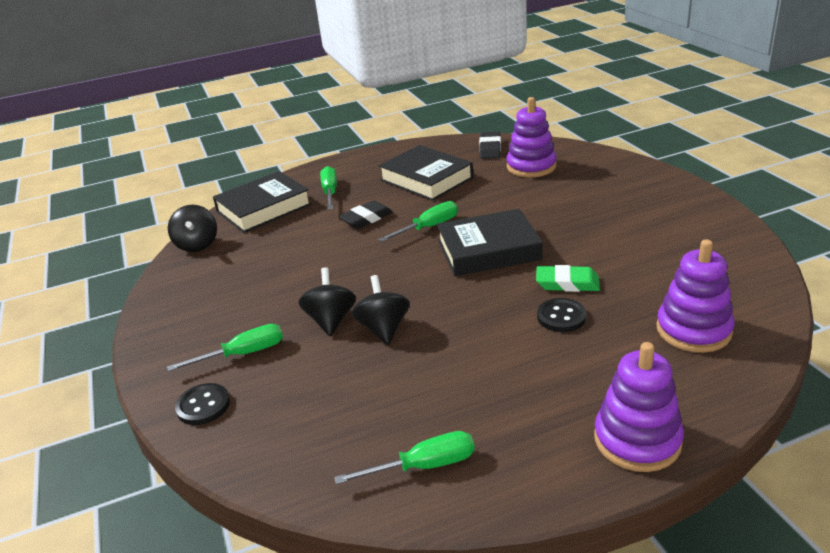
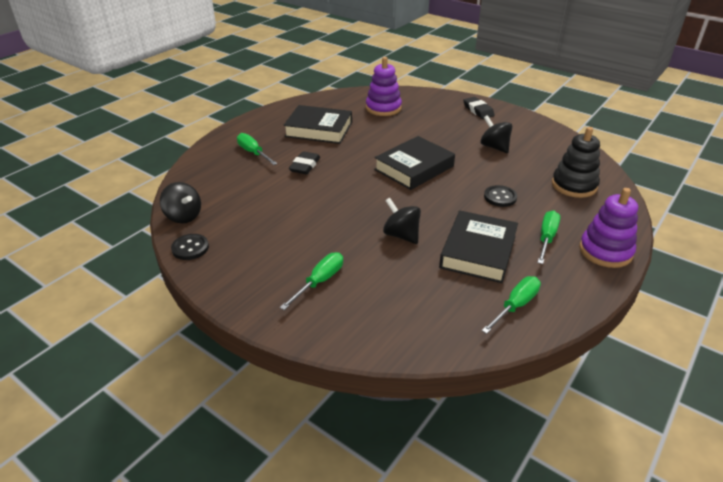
camera: 35 degrees left, 5 degrees up
black button [175,383,230,425] -> black button moved to [171,234,209,260]
black book [213,171,312,233] -> black book moved to [439,211,518,283]
black spinning top [298,267,356,336] -> black spinning top moved to [480,115,512,153]
green screwdriver [378,201,458,242] -> green screwdriver moved to [537,211,560,264]
black eraser [479,132,501,159] -> black eraser moved to [463,97,495,119]
green eraser [536,265,600,292] -> none
purple stacking toy [656,239,735,353] -> black stacking toy [552,127,600,198]

